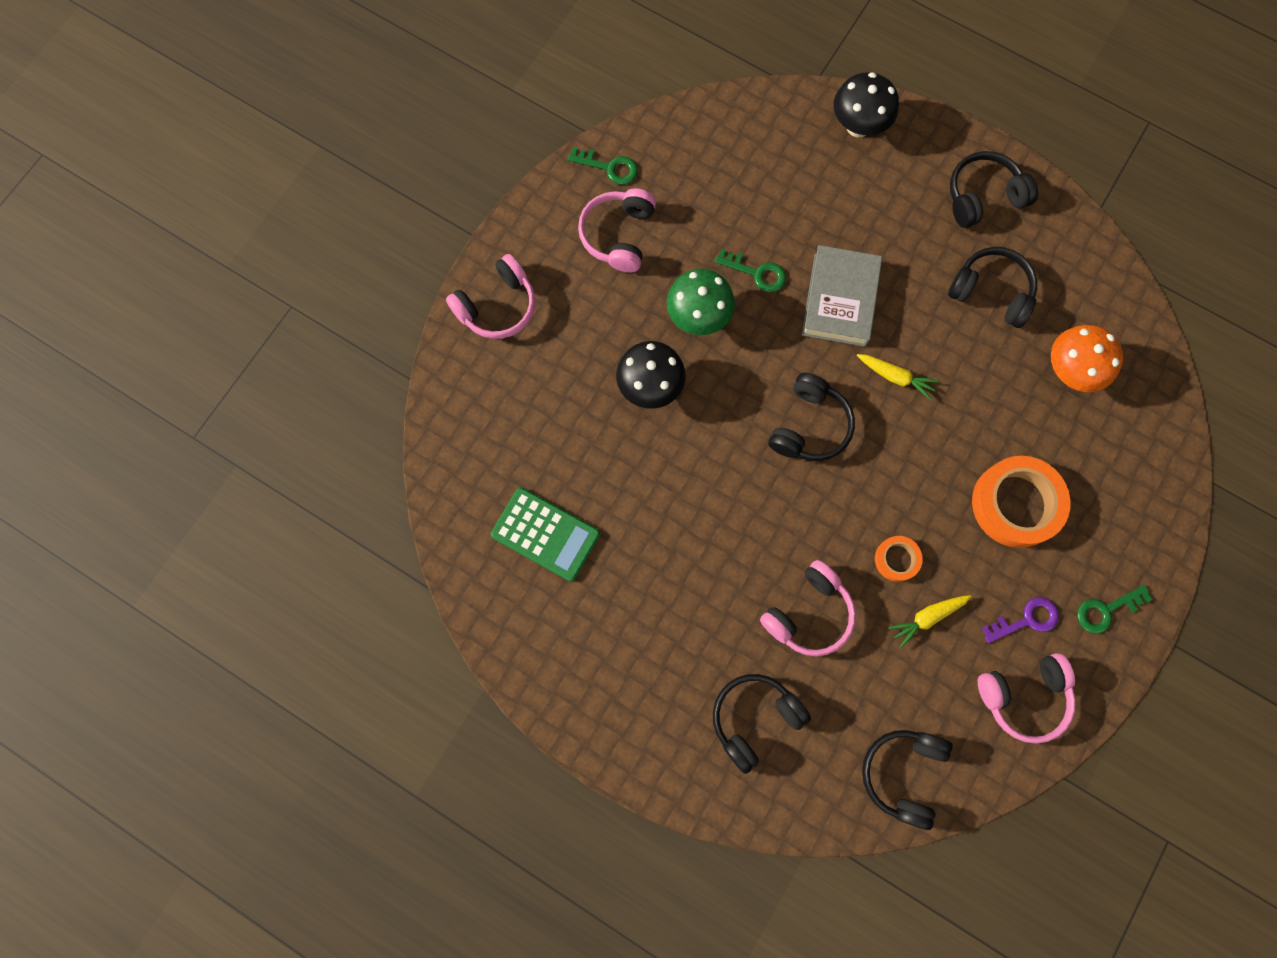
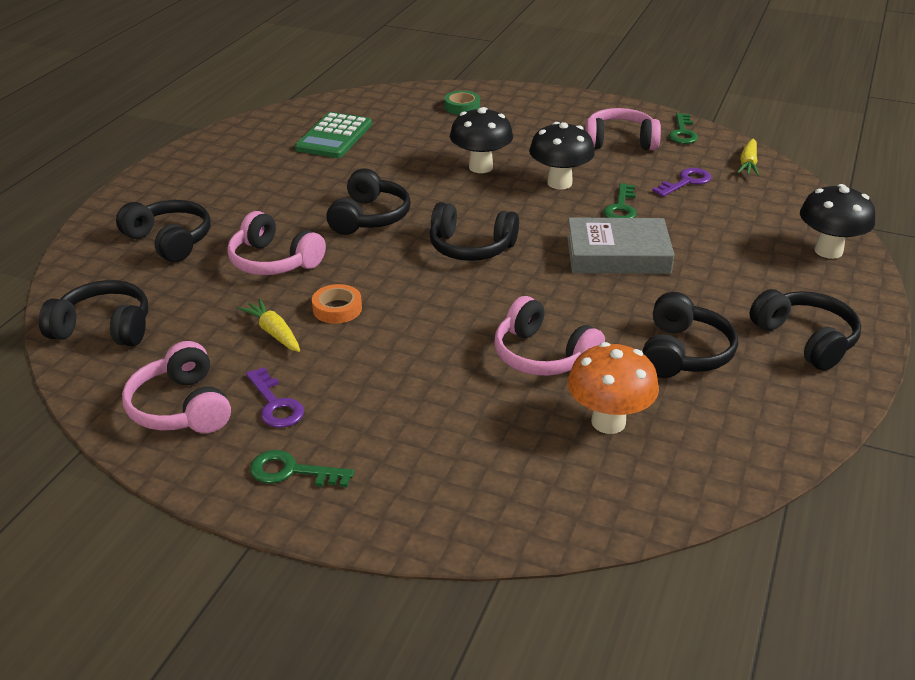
camera: 80 degrees right, 40 degrees down
pink headphones [446,254,535,339] -> pink headphones moved to [494,296,605,376]
green mushroom [667,269,735,335] -> black mushroom [529,122,595,190]
yellow carrot [857,354,939,400] -> yellow carrot moved to [737,139,759,176]
orange tape [972,456,1071,548] -> none
green key [1077,585,1153,634] -> green key turned 45 degrees counterclockwise [250,450,354,487]
none -> black headphones [326,168,411,235]
none -> green tape [444,91,480,115]
none -> purple key [652,168,711,197]

